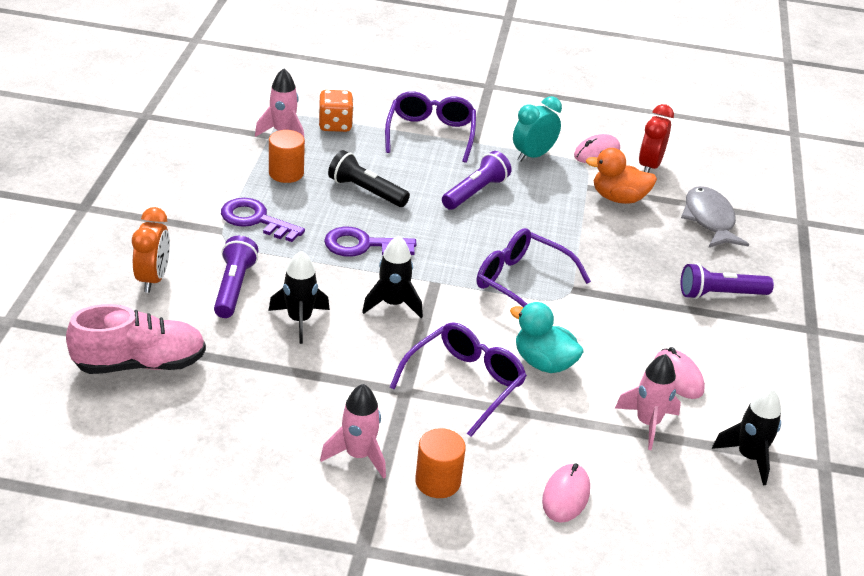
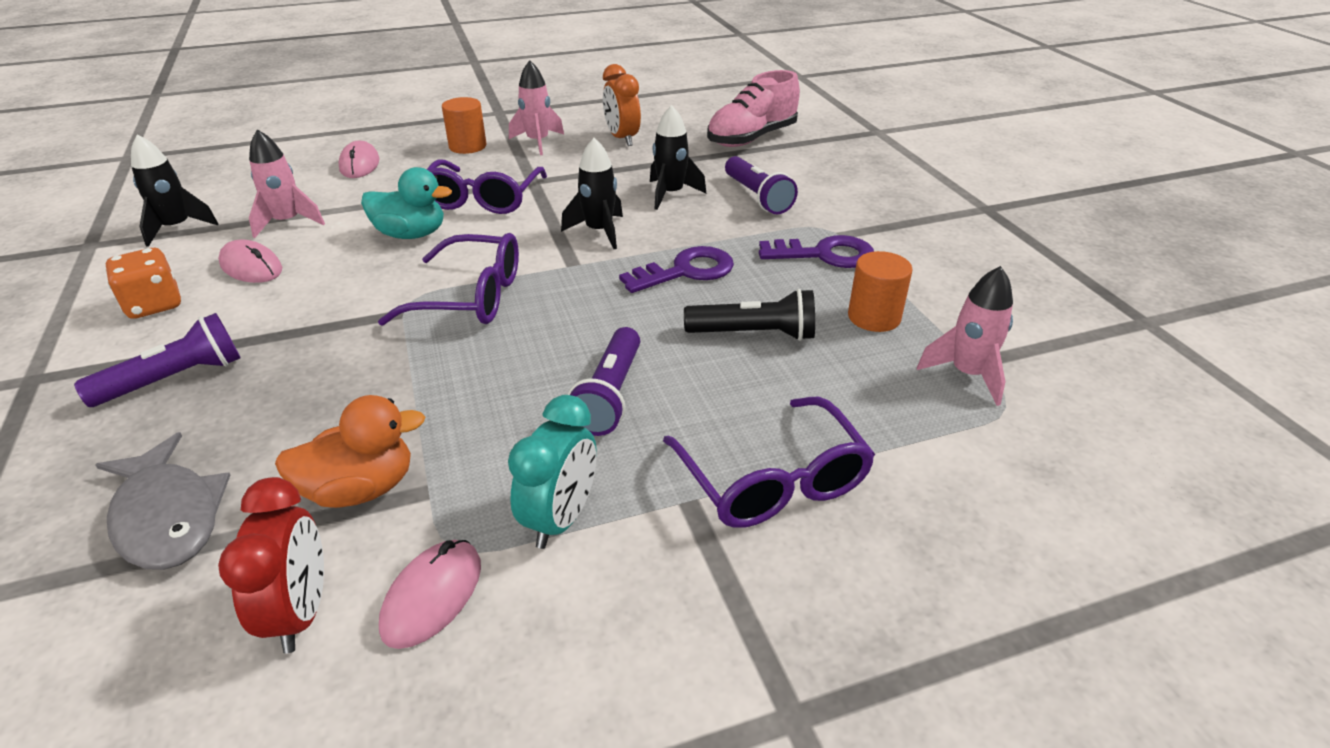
camera: 155 degrees right, 0 degrees up
orange clock [132,207,170,293] -> orange clock moved to [603,64,641,146]
orange dice [319,90,354,132] -> orange dice moved to [105,248,181,319]

